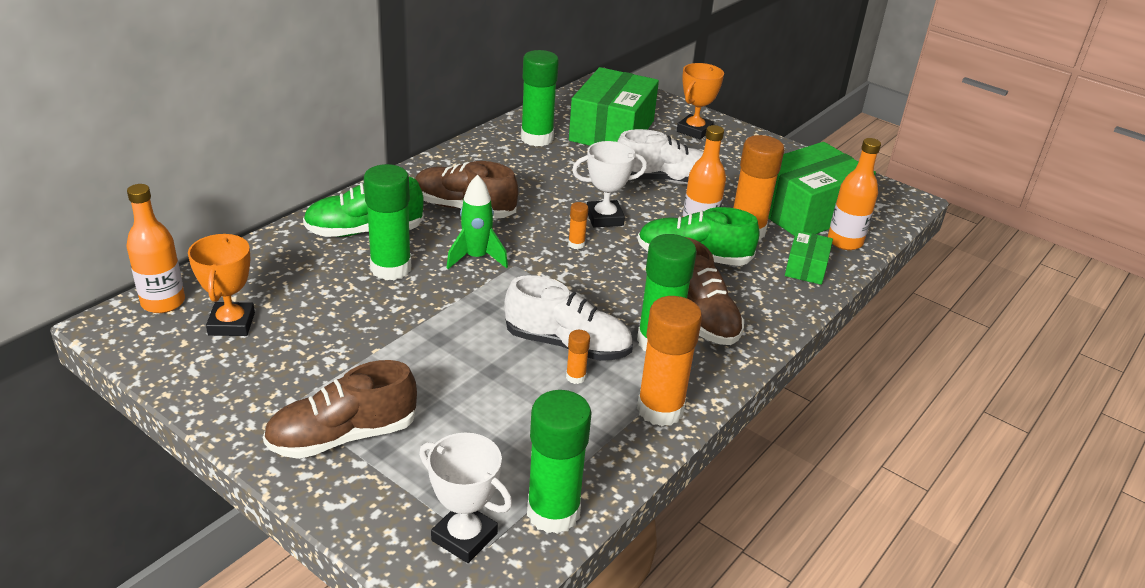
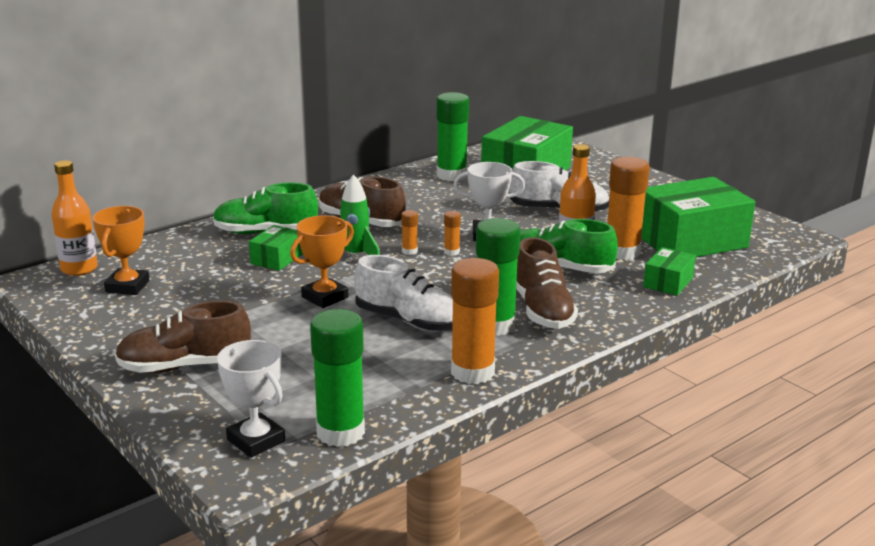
camera: 15 degrees right, 10 degrees down
green glue stick [364,164,411,280] -> green box [249,225,303,271]
orange glue stick [566,330,590,384] -> orange glue stick moved to [401,210,418,255]
orange trophy [677,63,724,140] -> orange trophy moved to [290,215,354,308]
orange bottle [828,138,881,250] -> none

